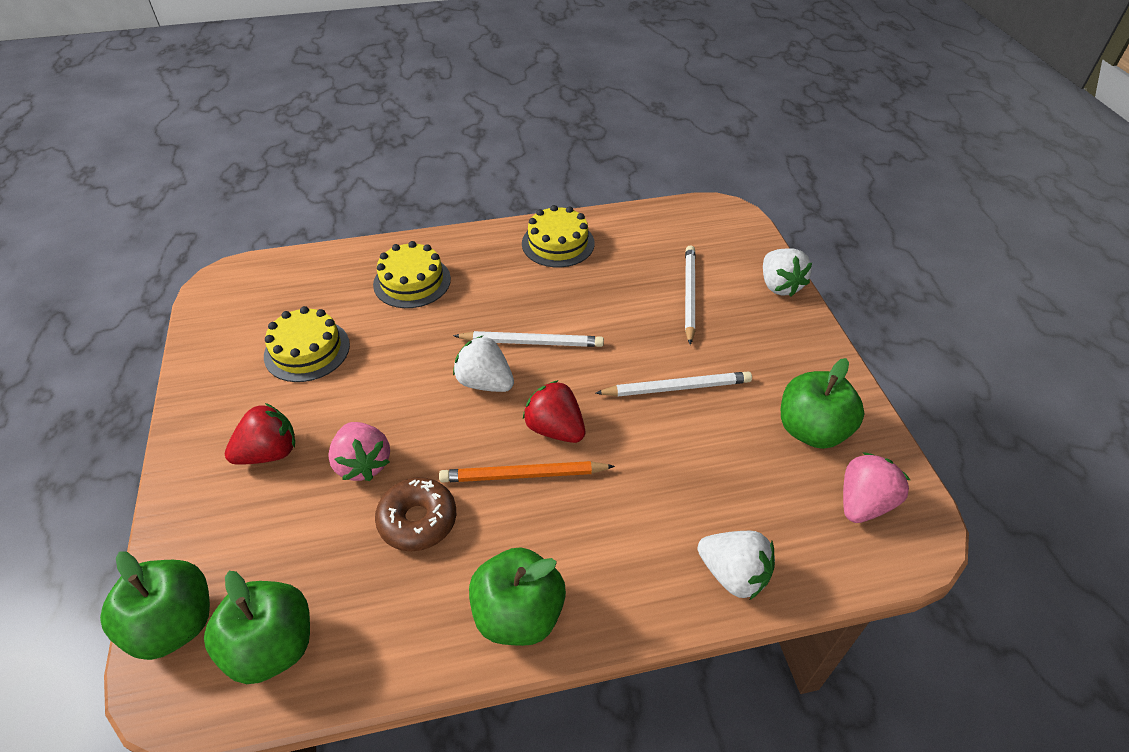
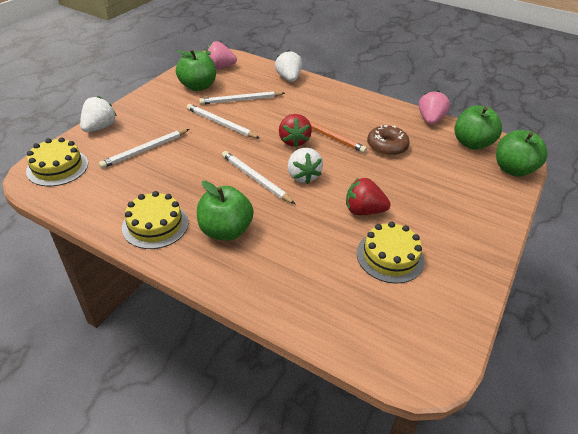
camera: 140 degrees left, 5 degrees down
red strawberry [225,403,295,465] -> red strawberry moved to [346,178,391,215]
pink strawberry [328,422,390,481] -> pink strawberry moved to [419,90,450,125]
yellow cake [373,241,451,308] -> yellow cake moved to [26,137,88,186]
green apple [469,547,566,646] -> green apple moved to [197,181,254,241]
none -> white pencil [199,91,285,105]

